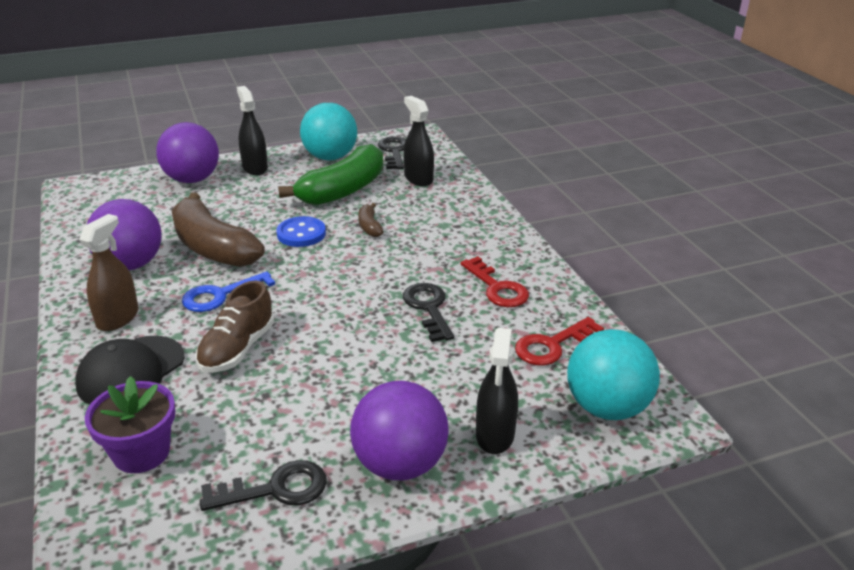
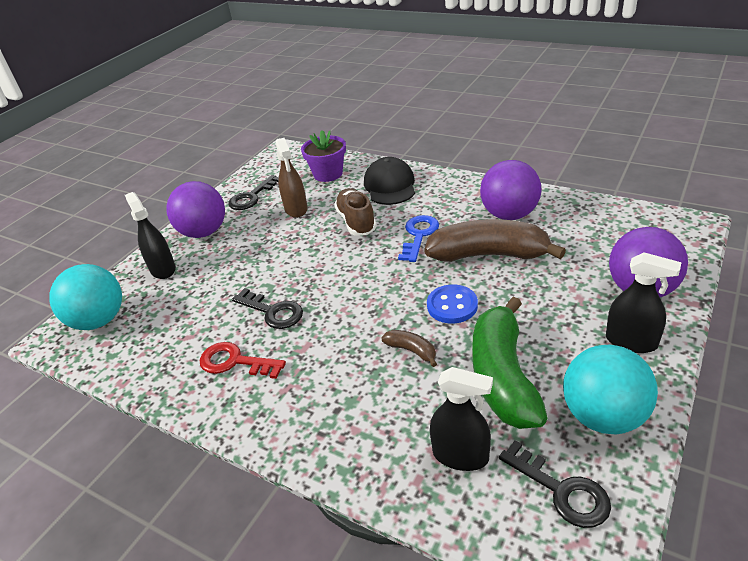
camera: 145 degrees right, 5 degrees up
brown spray bottle [79,214,139,331] -> brown spray bottle moved to [276,138,308,218]
red key [515,317,604,365] -> none

